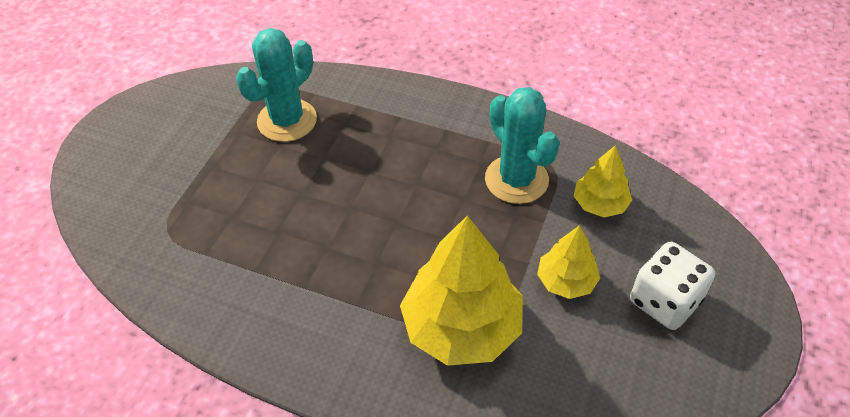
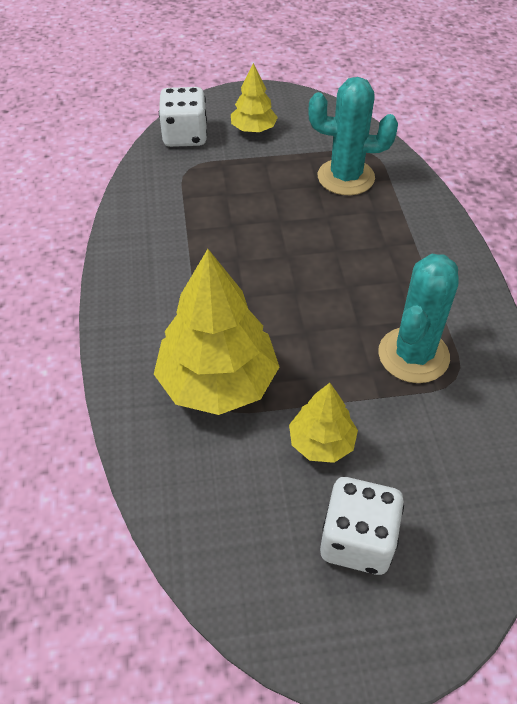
camera: 60 degrees right, 0 degrees up
yellow tree [574,145,632,217] -> yellow tree moved to [231,63,278,133]
none -> white dice [159,87,207,147]

